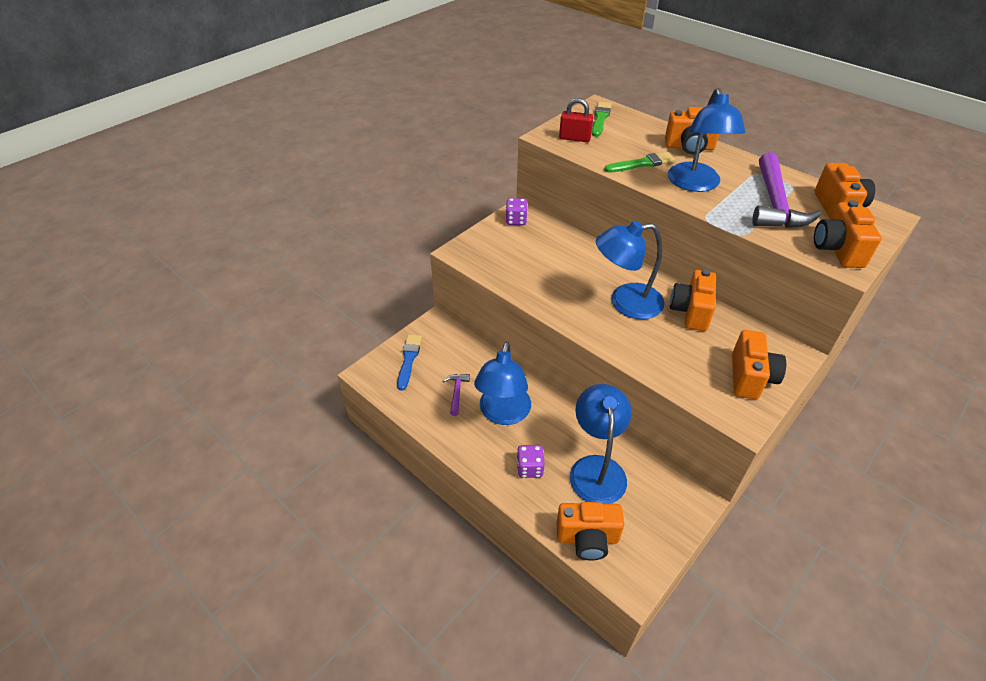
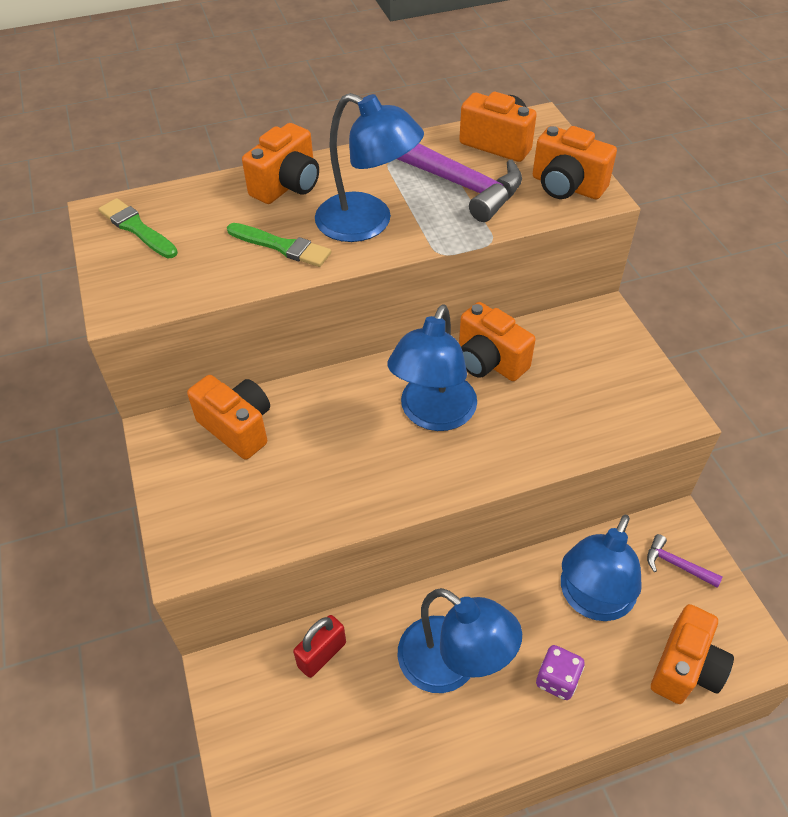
camera: 60 degrees left, 5 degrees up
blue brush [397,335,422,391] -> none
purple hammer [443,374,470,416] -> purple hammer moved to [647,534,723,588]
purple dice [505,198,528,225] -> none
red padlock [559,98,594,142] -> red padlock moved to [293,615,346,678]
blue lamp [570,384,632,504] -> blue lamp turned 90 degrees counterclockwise [561,515,642,621]
green brush [604,152,675,173] -> green brush turned 105 degrees clockwise [227,223,331,267]
orange camera [732,330,786,399] -> orange camera moved to [187,375,270,460]

